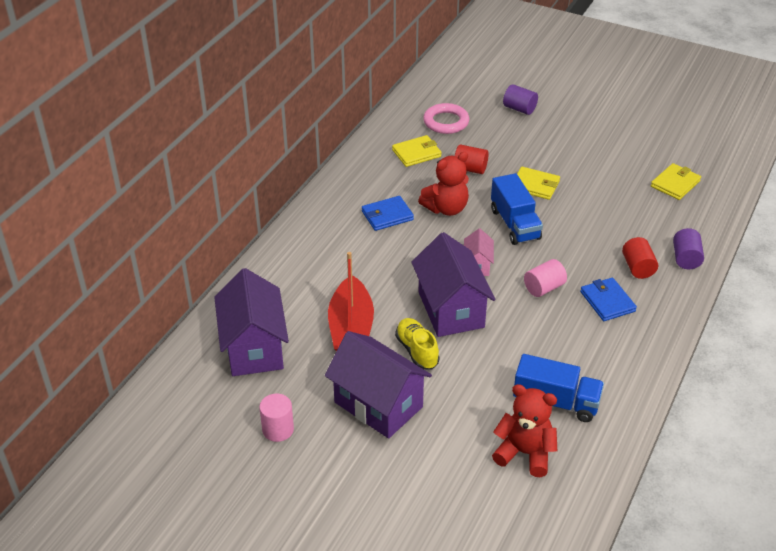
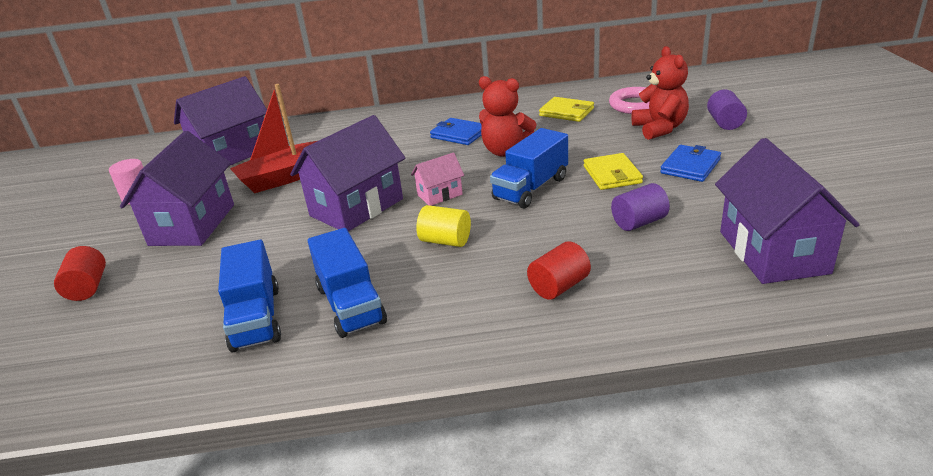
camera: 60 degrees right, 10 degrees down
yellow shoe [395,318,439,370] -> none
red cylinder [455,144,489,174] -> red cylinder moved to [54,246,106,301]
red teddy bear [492,384,557,477] -> red teddy bear moved to [632,46,689,140]
pink cylinder [524,259,567,297] -> yellow cylinder [416,205,471,247]
blue wallet [580,277,637,321] -> blue wallet moved to [660,145,721,182]
yellow wallet [651,163,701,200] -> purple house [715,138,860,284]
purple cylinder [673,228,704,269] -> purple cylinder moved to [611,183,670,231]
none -> blue truck [308,228,387,338]

